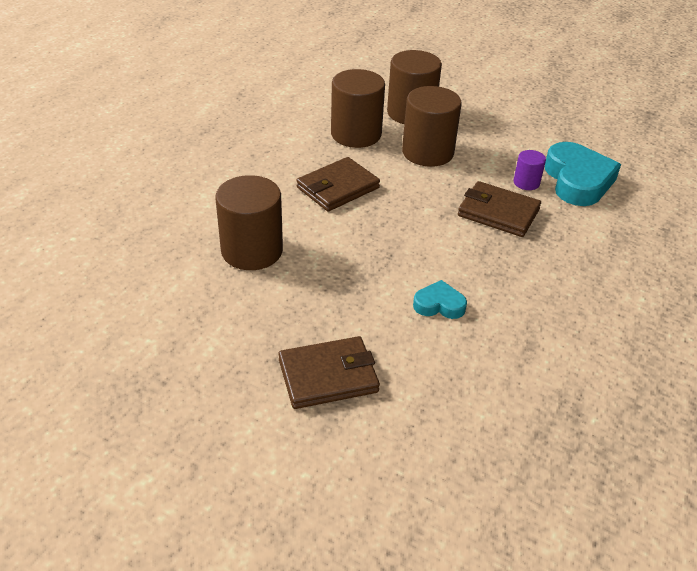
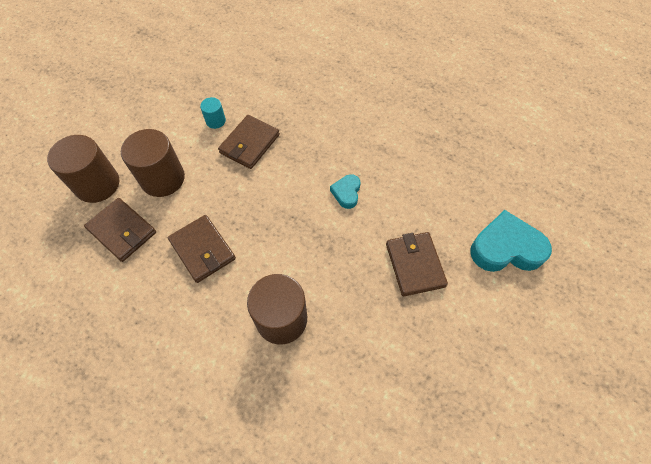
camera: 85 degrees left, 20 degrees up
brown cylinder [331,69,385,148] -> brown wallet [84,198,156,262]
purple cylinder [513,150,546,190] -> turquoise cylinder [200,97,226,129]
turquoise heart [545,142,621,206] -> turquoise heart moved to [470,210,552,272]

